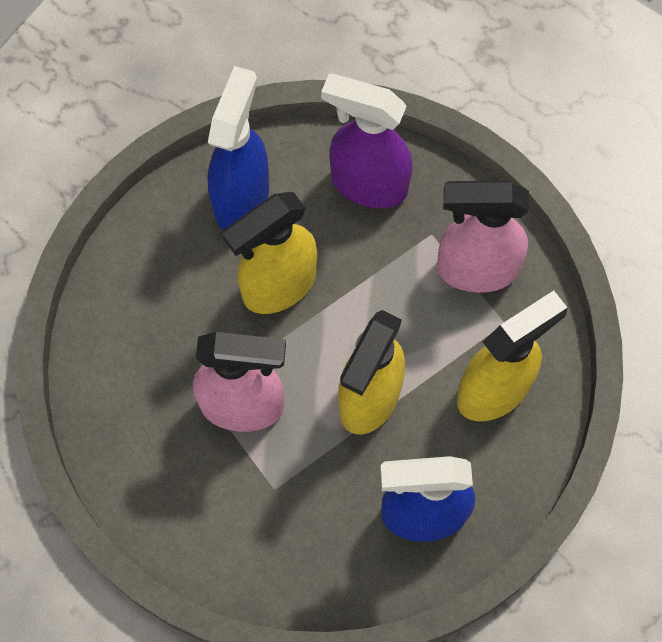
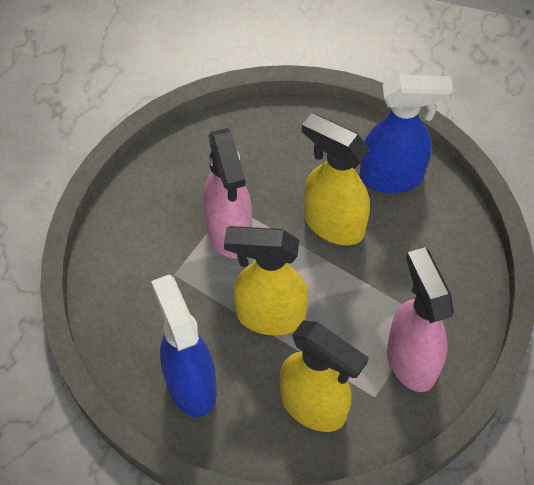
camera: 70 degrees right, 10 degrees down
purple spray bottle [321,74,413,208] -> none

